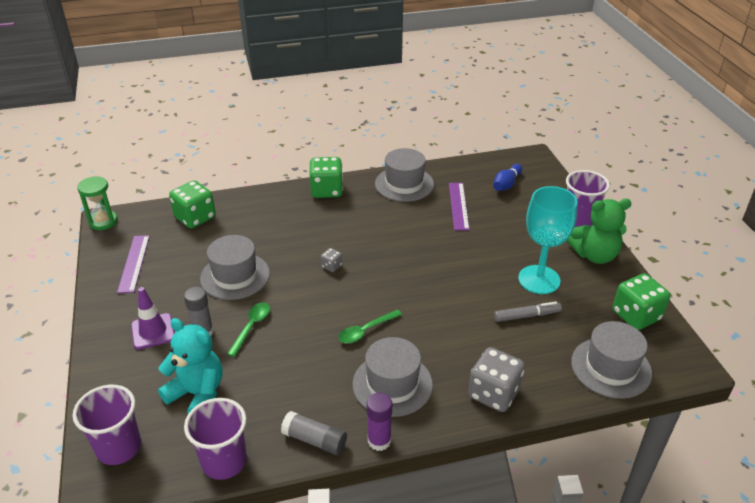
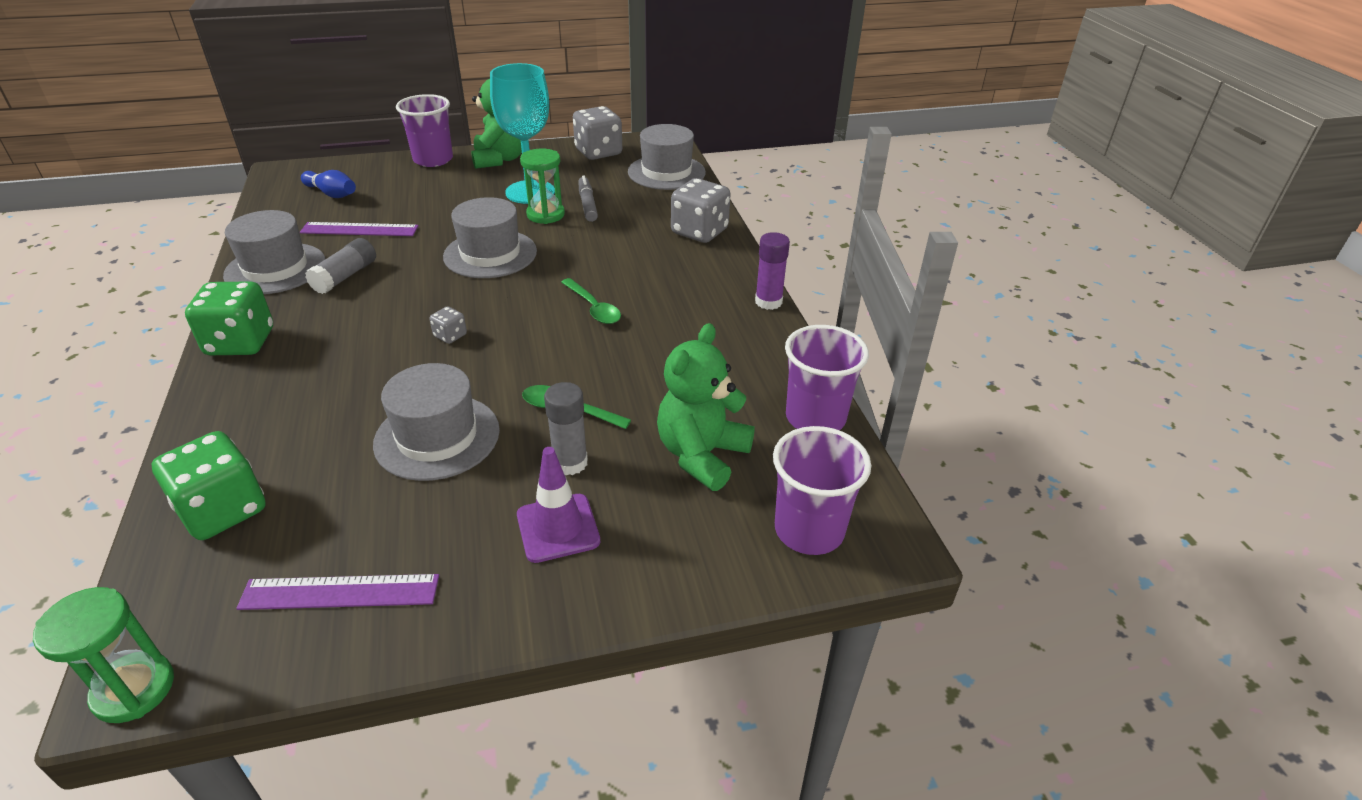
camera: 90 degrees left, 0 degrees up
turquoise teddy bear [158,318,222,414] -> green teddy bear [657,323,755,491]
grey glue stick [281,411,347,455] -> grey glue stick moved to [305,238,376,294]
grey hat [353,337,433,417] -> grey hat moved to [443,197,537,278]
green dice [613,274,670,330] -> grey dice [573,106,622,160]
none -> green hourglass [520,148,565,224]

